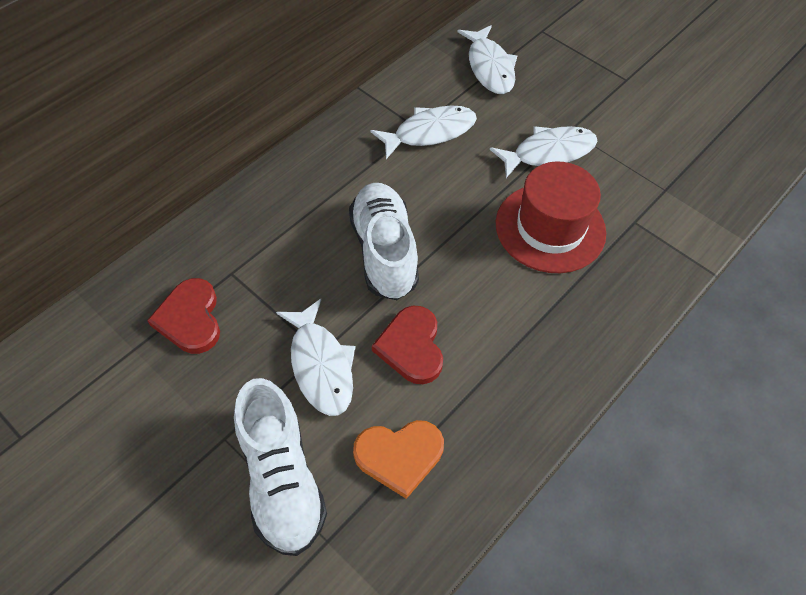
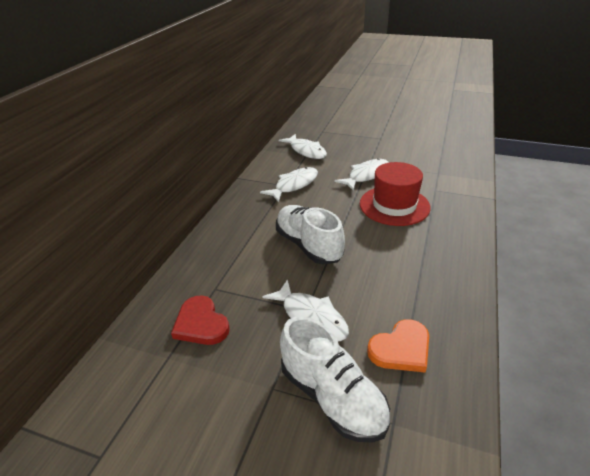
camera: 20 degrees left, 20 degrees down
red heart [372,306,443,384] -> none

